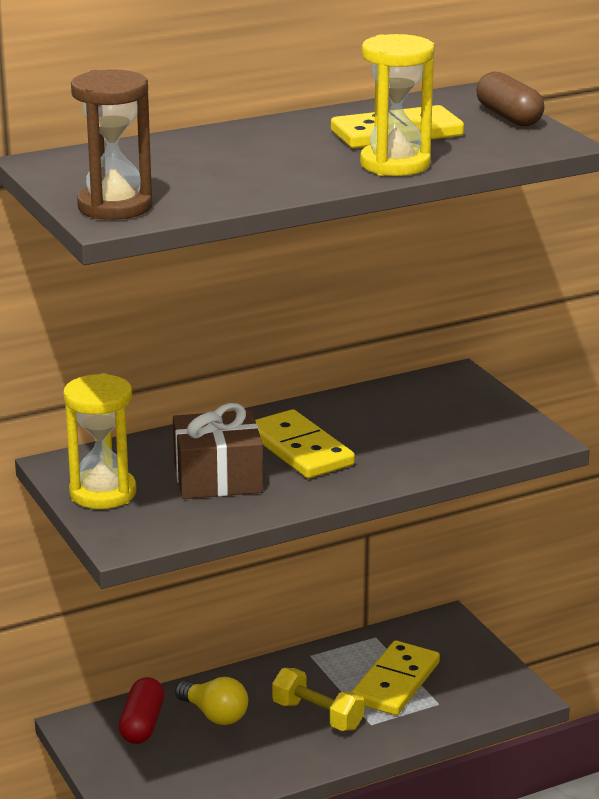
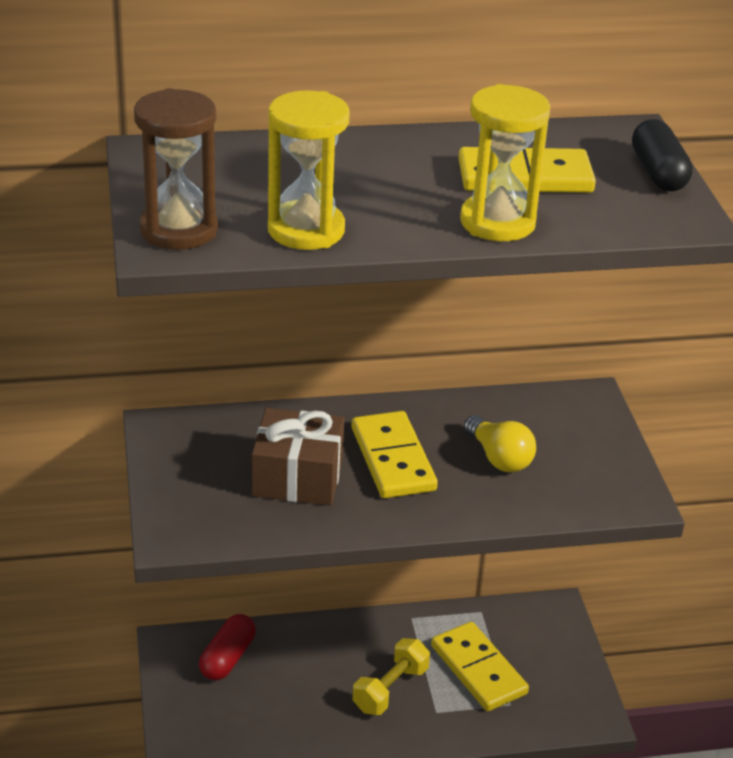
camera: 15 degrees right, 10 degrees up
yellow hourglass [63,373,136,509] -> yellow hourglass moved to [268,90,350,250]
yellow light bulb [175,677,248,725] -> yellow light bulb moved to [464,415,536,472]
yellow dumbbell [272,668,364,731] -> yellow dumbbell turned 75 degrees clockwise [353,638,430,715]
yellow domino [351,640,440,715] -> yellow domino turned 75 degrees counterclockwise [431,622,529,711]
brown capsule [476,72,544,126] -> black capsule [632,119,693,191]

